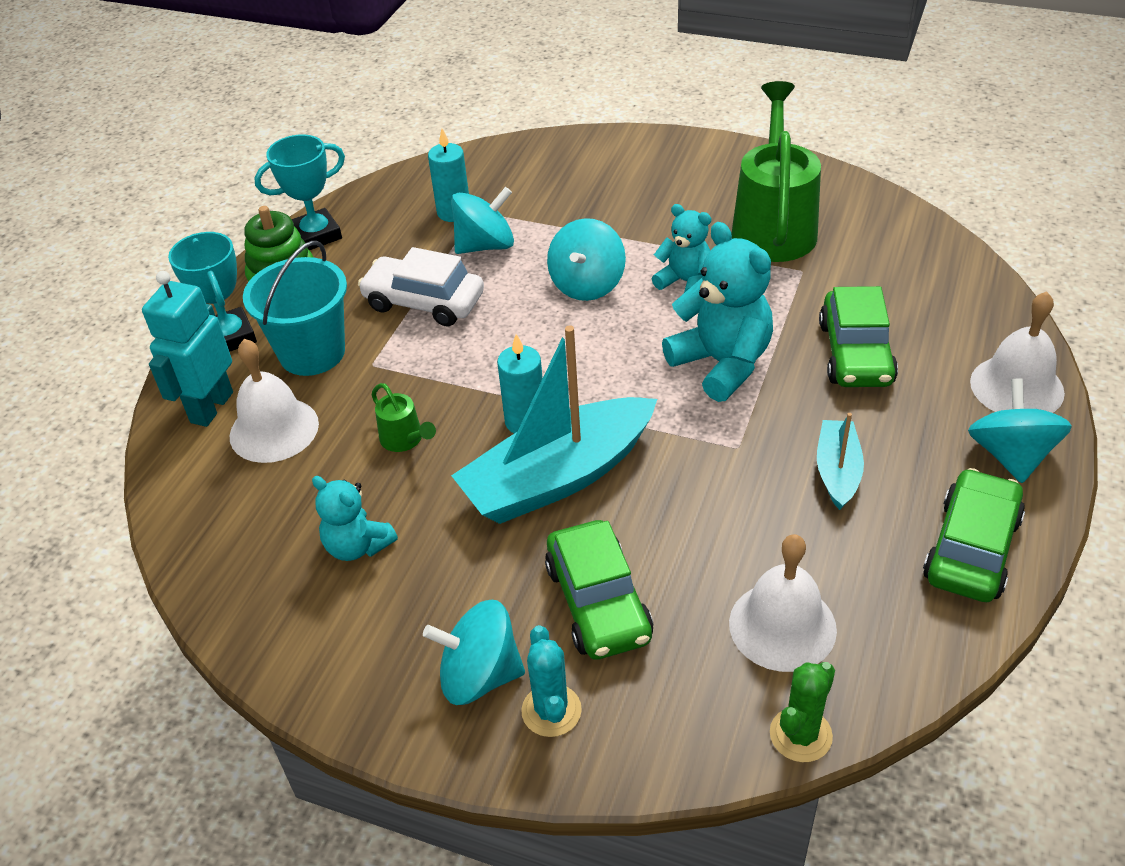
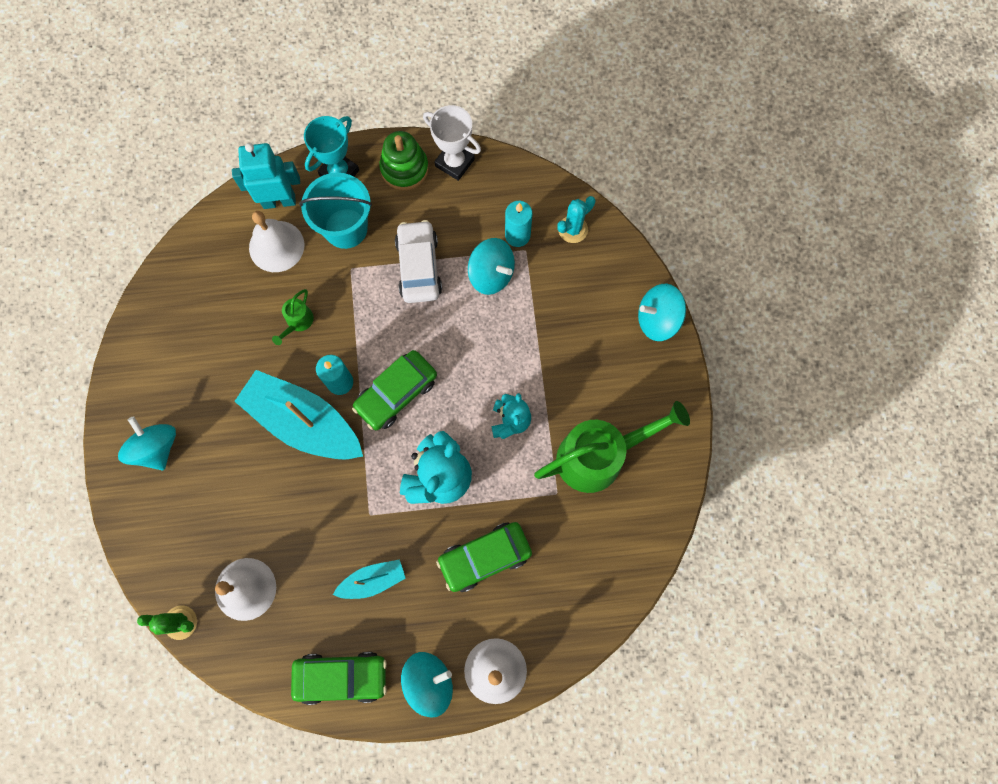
camera: 60 degrees right, 30 degrees up
turquoise trophy [254,134,345,250] -> white trophy [423,105,481,181]
turquoise teddy bear [312,476,398,561] -> none
turquoise cactus [521,625,582,737] -> turquoise cactus moved to [557,196,595,243]
green car [545,520,653,660] -> green car moved to [352,350,437,430]
turquoise spinning top [547,218,626,301] -> turquoise spinning top moved to [638,284,686,341]

